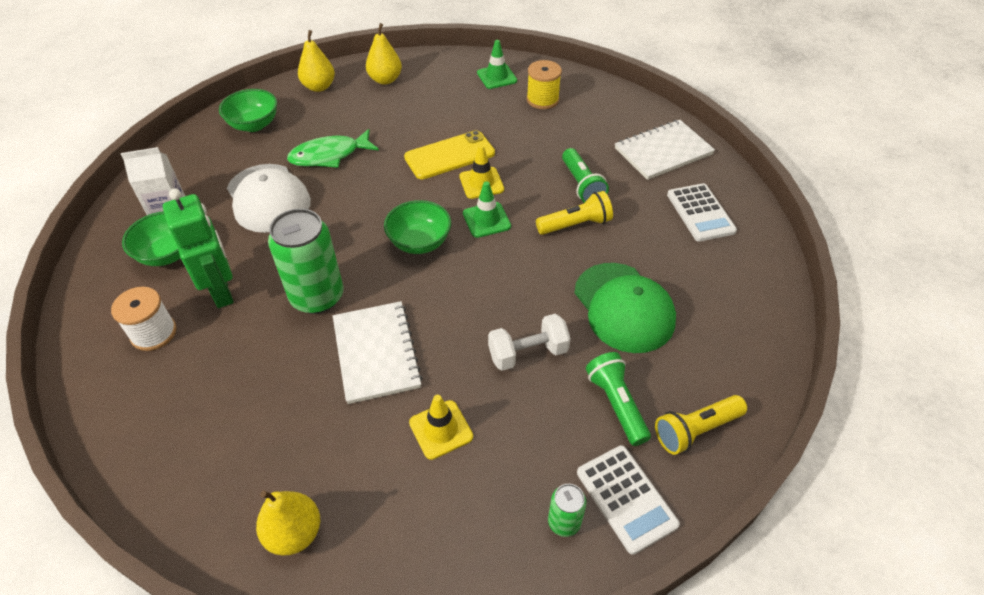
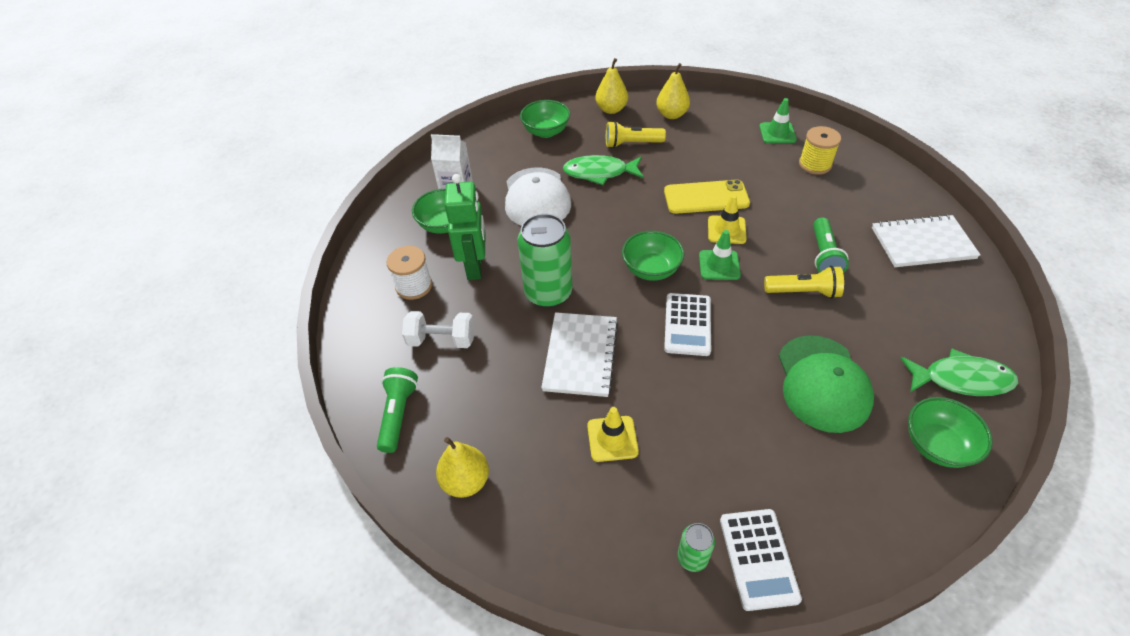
camera: 25 degrees right, 0 degrees up
white dumbbell [488,314,571,371] -> white dumbbell moved to [402,311,474,348]
green flashlight [586,352,651,446] -> green flashlight moved to [377,367,418,453]
yellow flashlight [655,395,747,455] -> yellow flashlight moved to [606,121,666,148]
white calculator [667,183,737,242] -> white calculator moved to [664,293,711,356]
none -> green fish [900,349,1018,396]
none -> green bowl [908,397,993,468]

